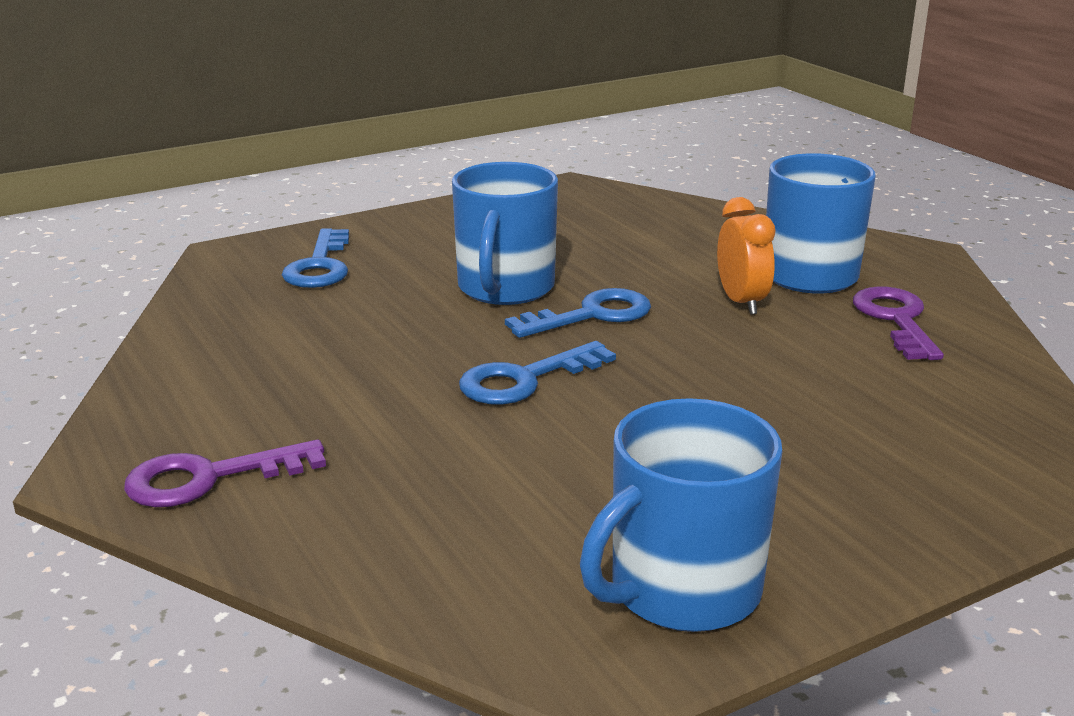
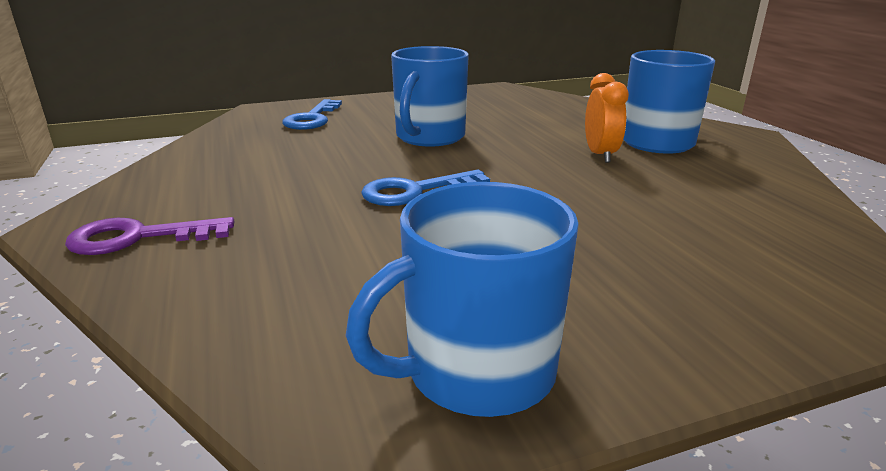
camera: 10 degrees right, 0 degrees up
blue key [505,288,651,338] -> none
purple key [853,286,944,360] -> none

